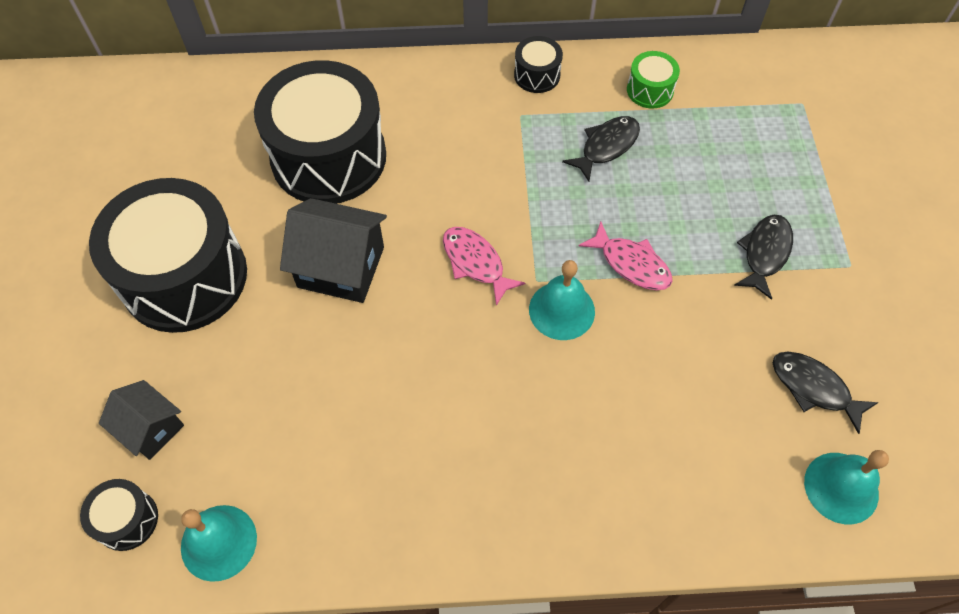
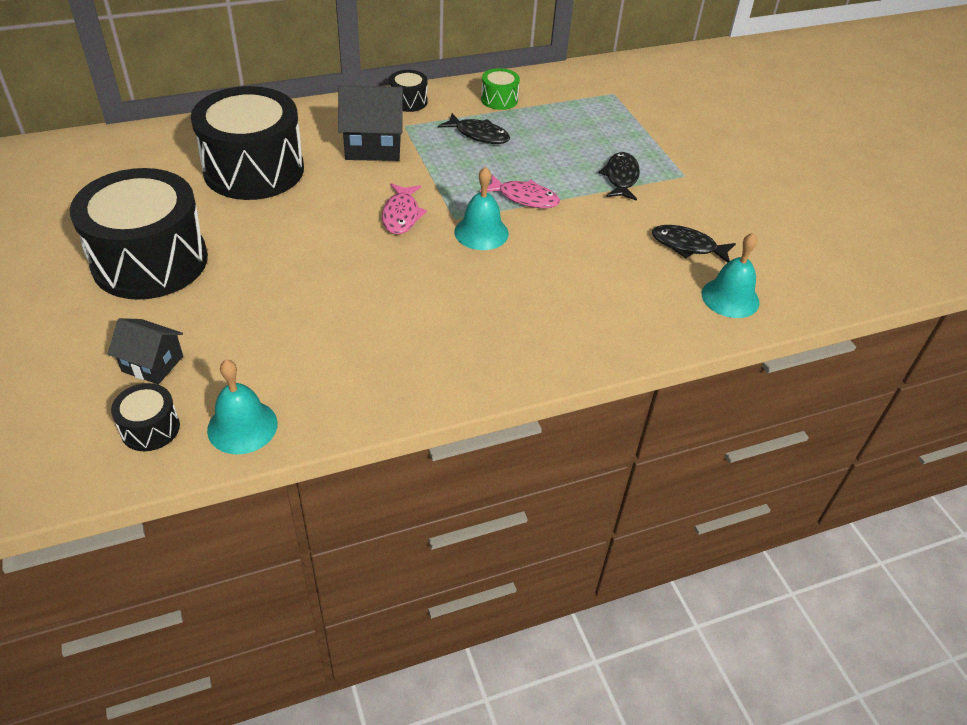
camera: 20 degrees left, 15 degrees down
black house [280,198,387,303] -> black house moved to [338,85,404,161]
pink fish [443,227,526,306] -> pink fish turned 120 degrees counterclockwise [382,183,427,235]
black fish [562,116,640,182] -> black fish turned 90 degrees clockwise [438,113,510,144]

